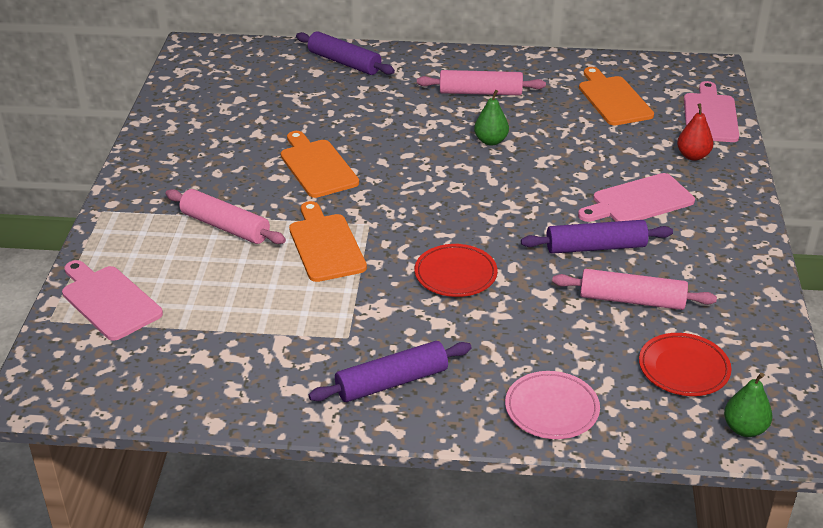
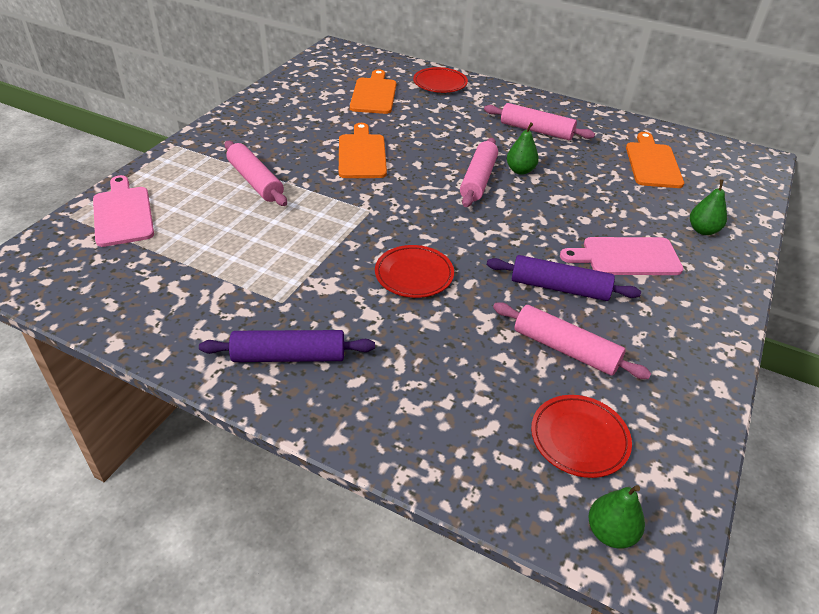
camera: 20 degrees right, 5 degrees up
orange cutting board [289,201,367,282] -> orange cutting board moved to [350,69,396,114]
purple rolling pin [296,31,395,75] -> red plate [413,67,468,93]
pink plate [505,371,600,439] -> none
red pear [677,103,713,161] -> green pear [690,179,727,235]
pink cutting board [684,81,739,142] -> none
none -> pink rolling pin [460,138,498,207]

